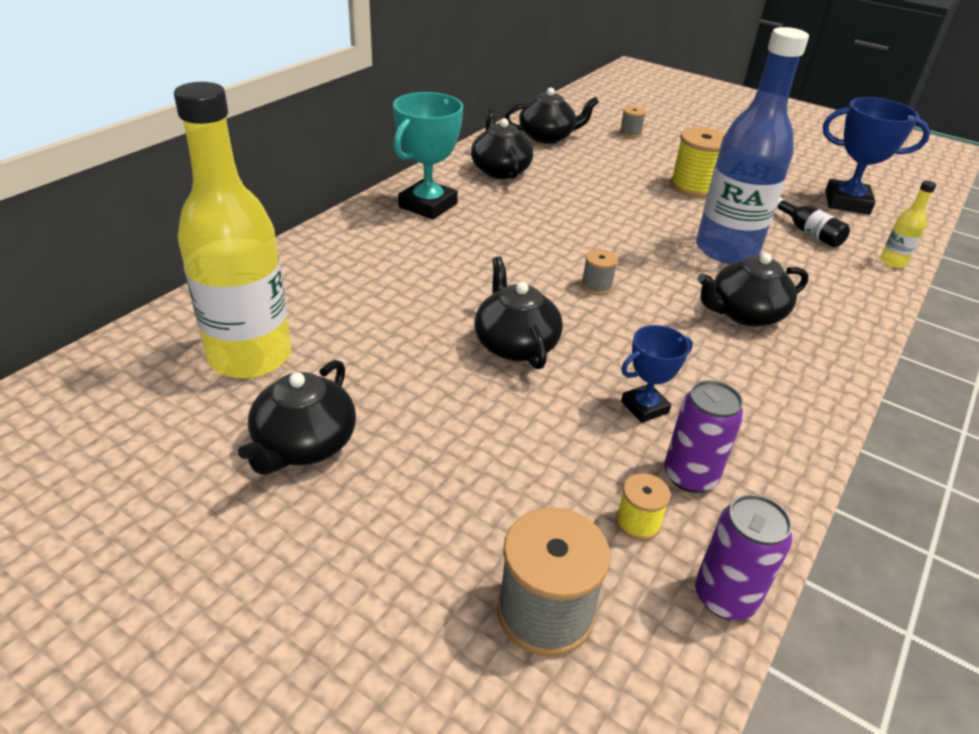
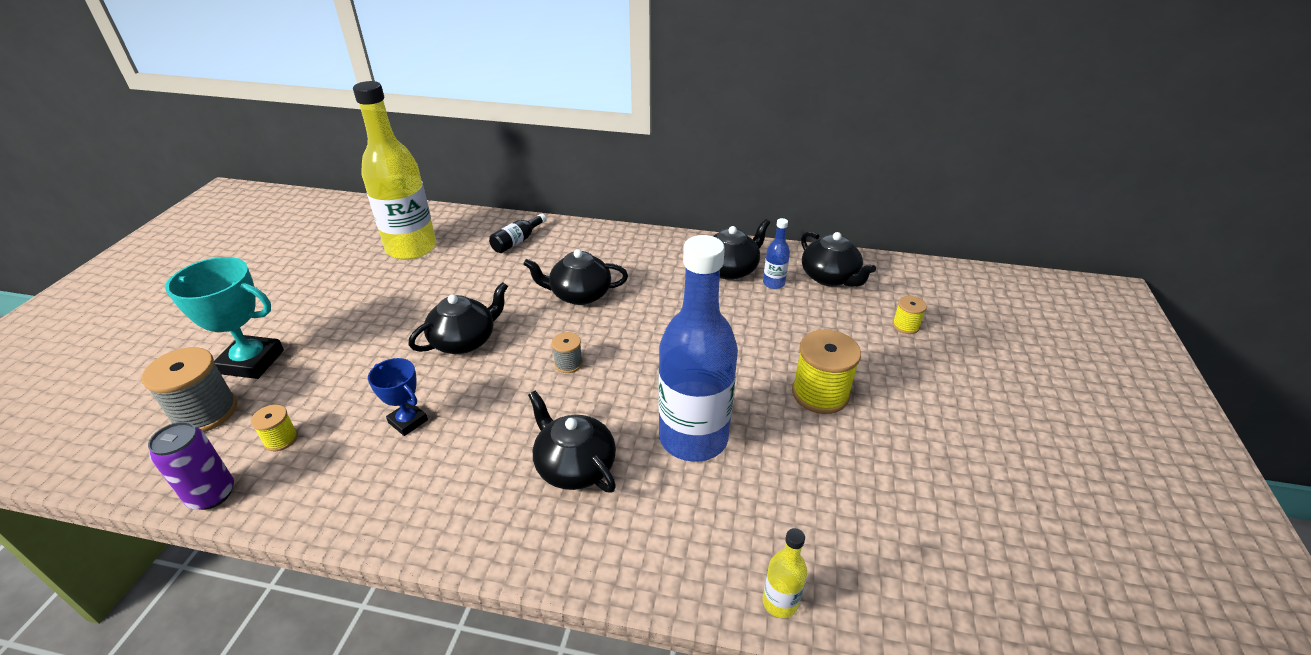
camera: 70 degrees right, 0 degrees up
black teapot [238,360,356,475] -> black teapot moved to [523,249,628,305]
turquoise trophy [393,92,463,220] -> turquoise trophy moved to [165,257,284,379]
grey spool [619,106,646,138] -> yellow spool [892,296,927,334]
purple can [664,380,744,493] -> none
black bottle [776,197,850,247] -> black bottle moved to [489,214,547,253]
blue trophy [823,97,931,214] -> none
none -> blue bottle [763,218,790,289]

